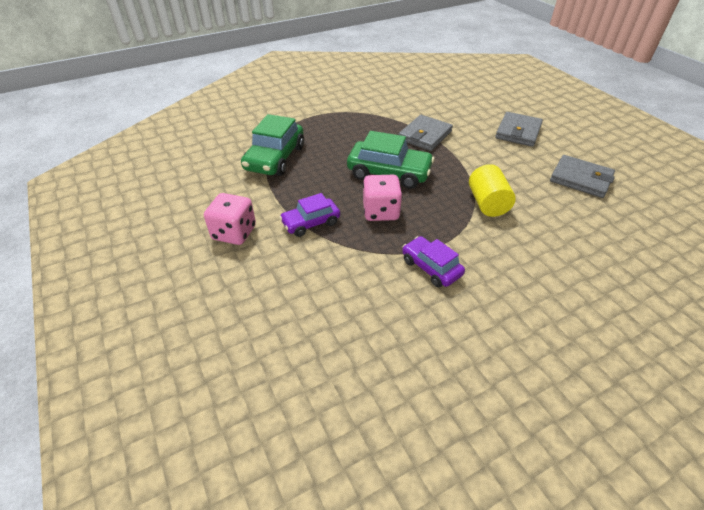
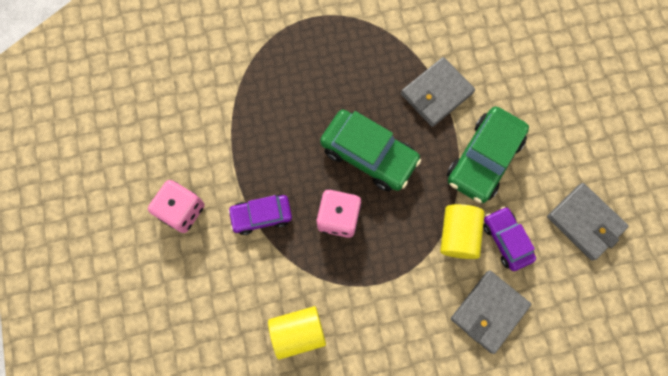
camera: 15 degrees right, 30 degrees up
green car [241,114,304,176] -> green car moved to [447,107,529,203]
purple car [402,236,465,287] -> purple car moved to [483,206,536,271]
grey wallet [495,112,543,147] -> grey wallet moved to [451,271,531,354]
none -> yellow cylinder [268,306,326,360]

